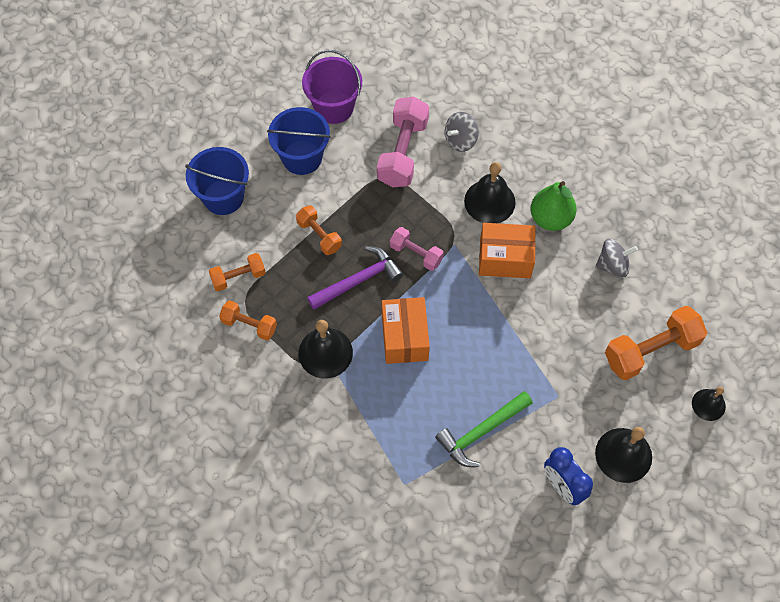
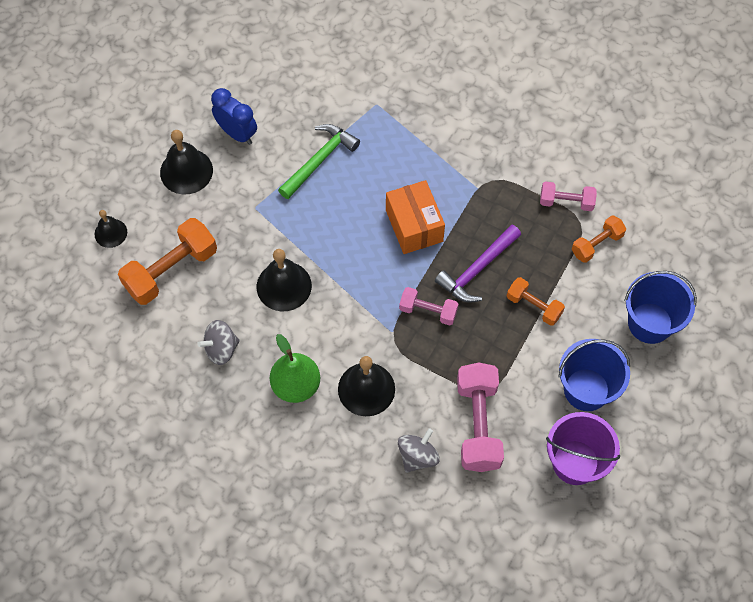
camera: 165 degrees right, 0 degrees up
orange dumbbell [219,300,277,341] -> pink dumbbell [540,181,597,211]
black bell [298,320,353,378] -> black bell moved to [257,249,312,312]
orange box [479,223,536,278] -> none

